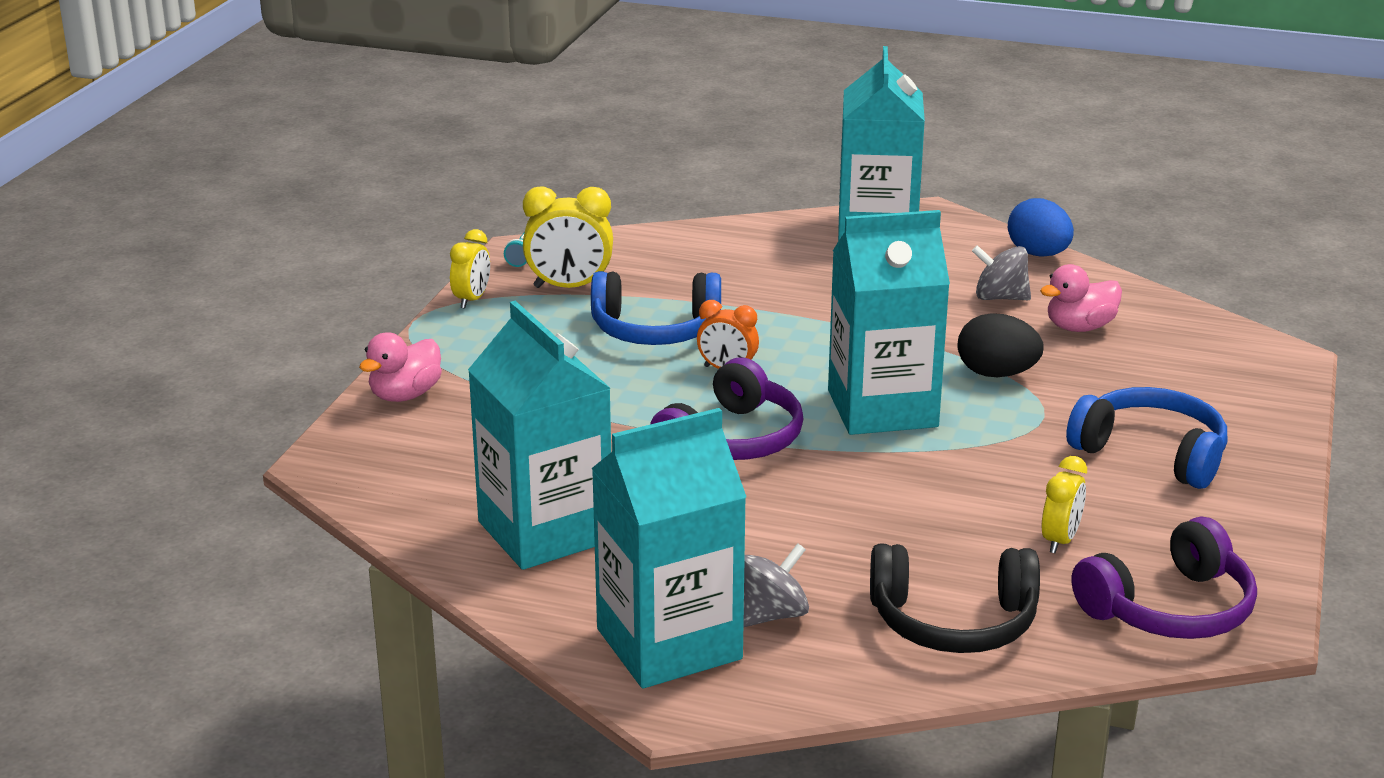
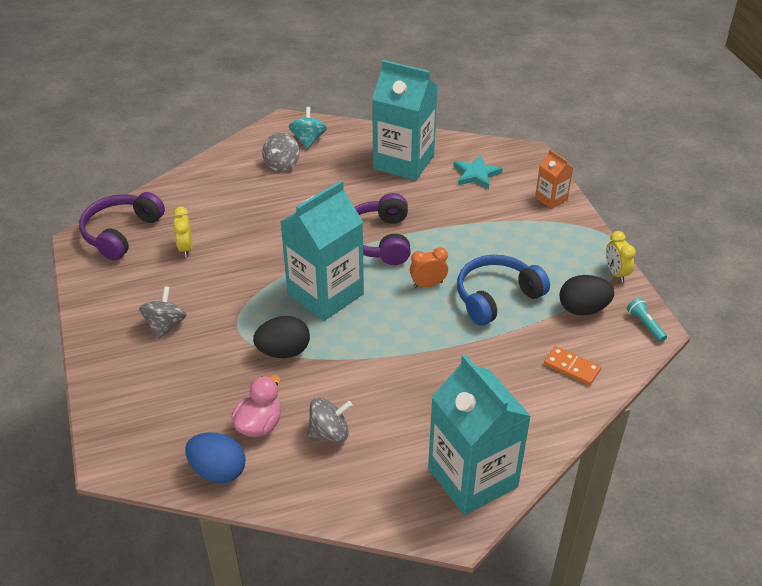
camera: 145 degrees right, 15 degrees up
pink duck [359,332,442,402] -> orange carton [535,150,573,209]
yellow clock [523,186,613,288] -> black egg [560,275,614,316]
turquoise carton [591,408,746,688] -> turquoise spinning top [289,107,327,149]
black headphones [870,544,1040,653] -> none
blue egg [1008,198,1074,257] -> blue egg moved to [185,432,246,483]
blue headphones [1066,387,1227,489] -> grey spinning top [139,286,187,339]
none -> turquoise star [453,155,503,189]
none -> orange domino [544,346,601,385]

